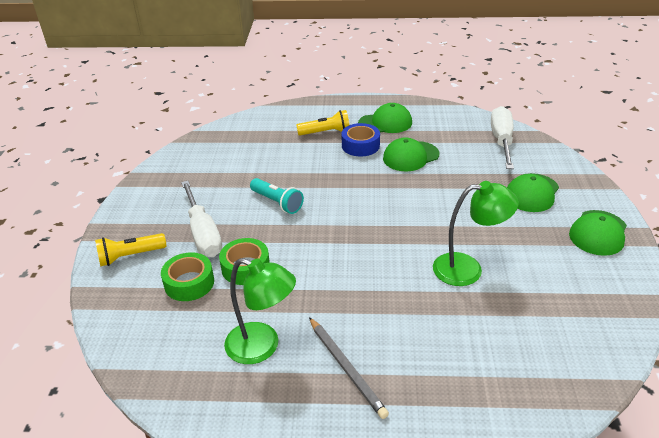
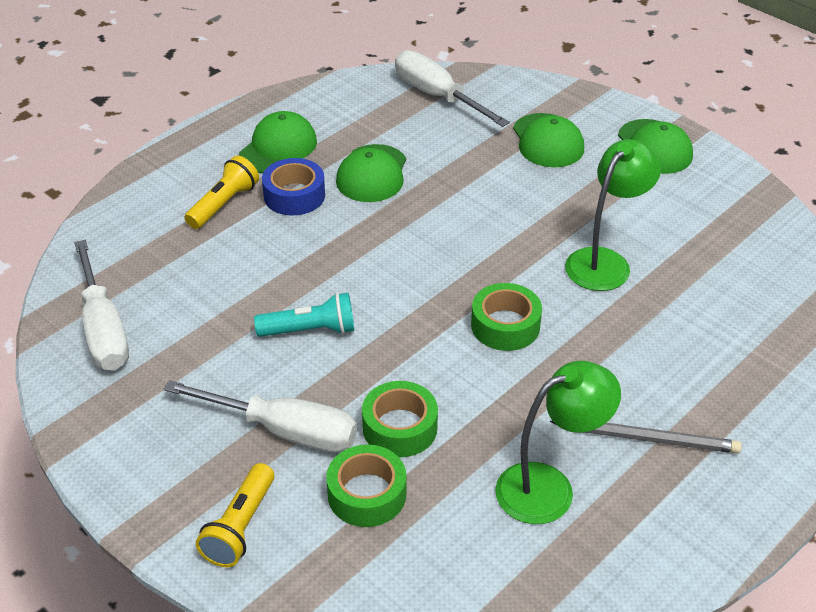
camera: 50 degrees left, 5 degrees up
none -> white screwdriver [74,240,129,371]
none -> green tape [471,283,542,351]

